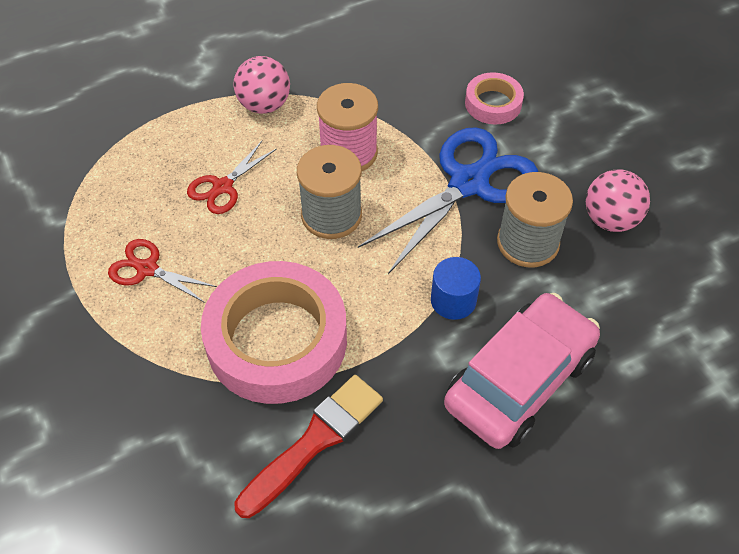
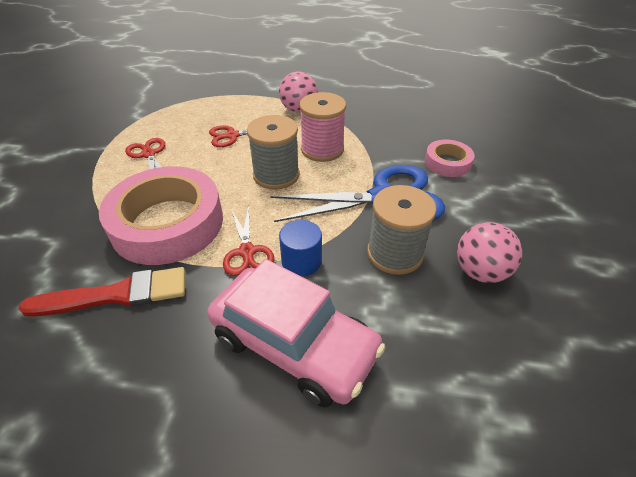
camera: 35 degrees right, 10 degrees down
pink car [444,293,600,449] -> pink car turned 45 degrees clockwise [207,259,385,407]
none -> red scissors [223,206,275,276]

